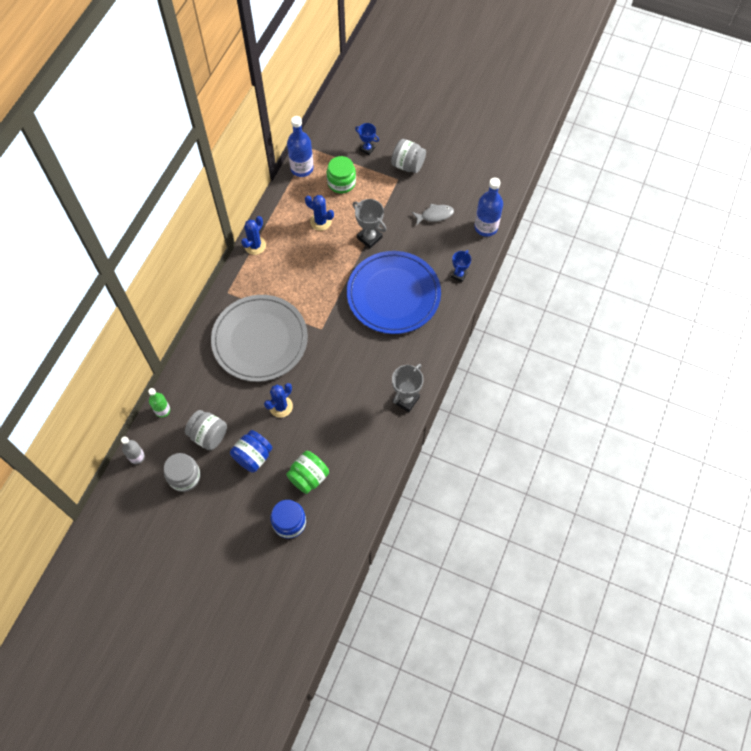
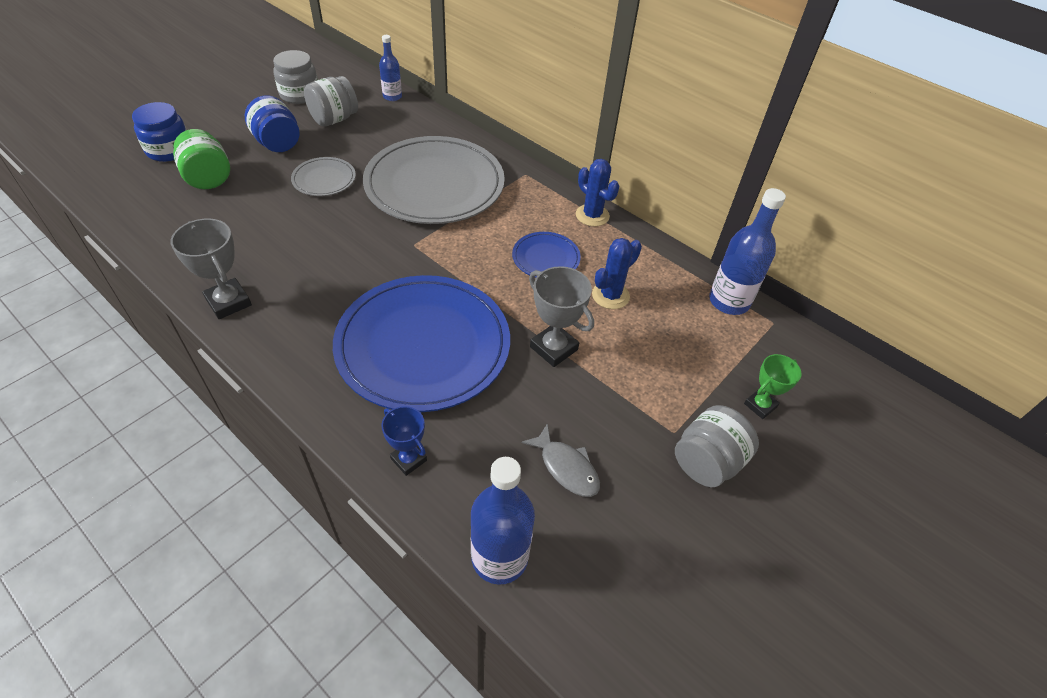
camera: 105 degrees right, 15 degrees down
grey bottle [121,436,145,464] -> none
green bottle [148,388,170,417] -> blue bottle [379,35,402,101]
blue cactus [264,383,293,418] -> grey plate [291,157,356,196]
green jar [327,156,356,194] -> none
grey trophy [353,199,387,248] -> grey trophy turned 75 degrees clockwise [529,266,594,367]
blue trophy [355,123,379,155] -> green trophy [744,354,802,419]
grey fish [412,204,454,226] -> grey fish turned 45 degrees counterclockwise [522,423,600,497]
none -> blue plate [512,232,581,278]

